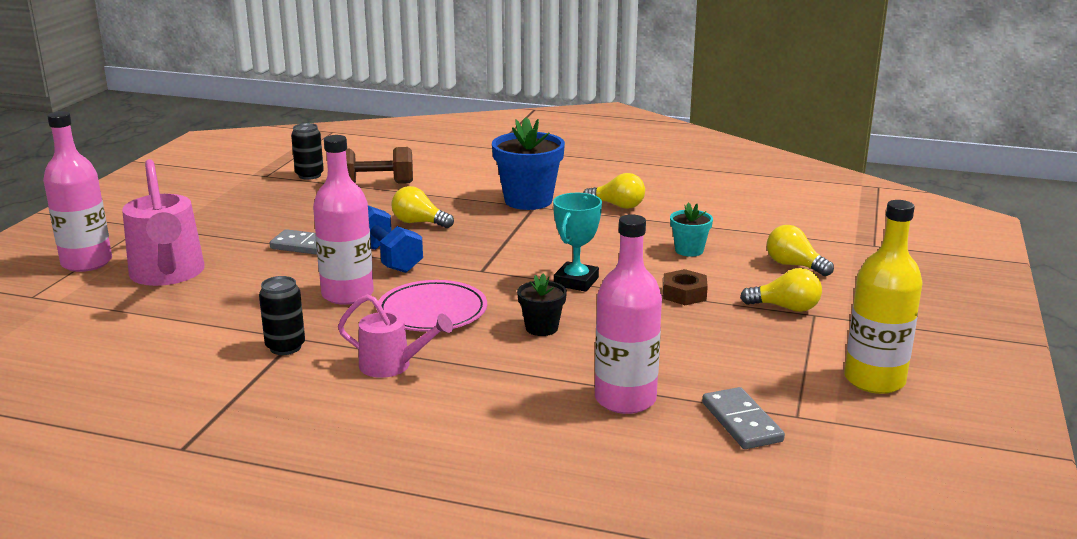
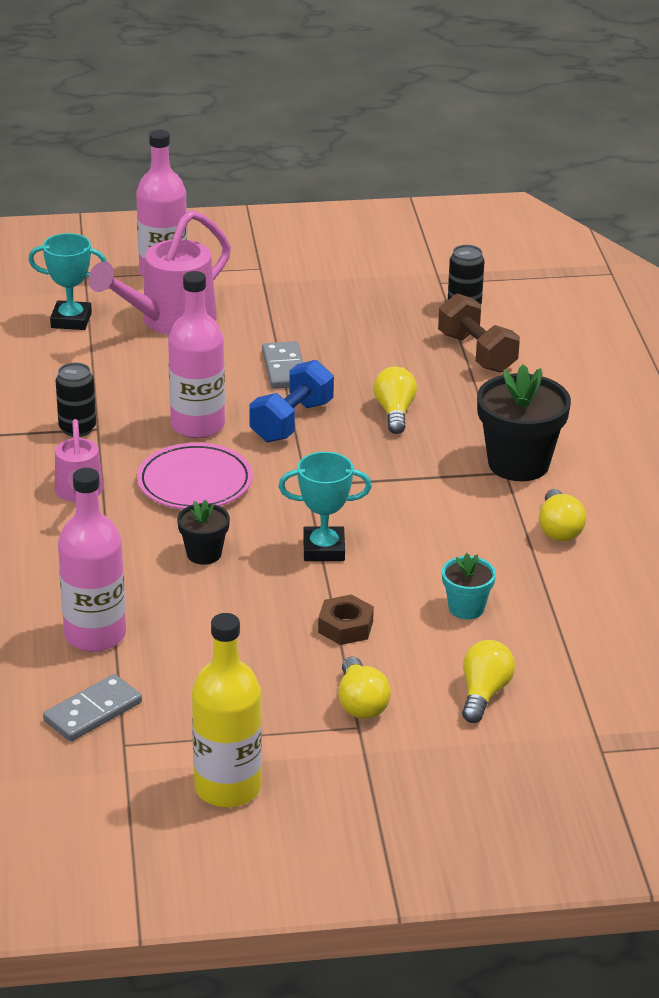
camera: 65 degrees right, 10 degrees up
blue flower pot [492,117,565,210] -> black flower pot [477,364,571,481]
none -> turquoise trophy [28,233,107,330]

